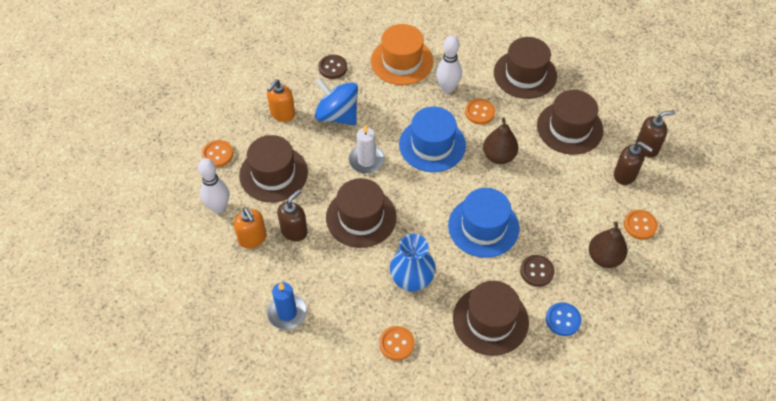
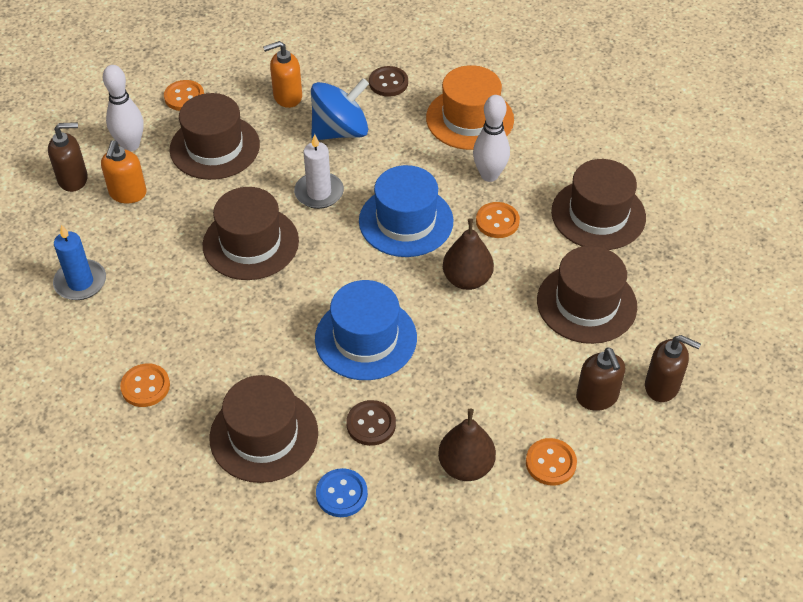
camera: 40 degrees right, 5 degrees down
brown soap dispenser [277,190,308,242] -> brown soap dispenser moved to [48,122,88,192]
blue spinning top [315,78,358,125] -> blue spinning top turned 75 degrees clockwise [311,78,369,140]
blue vase [390,234,436,292] -> none

